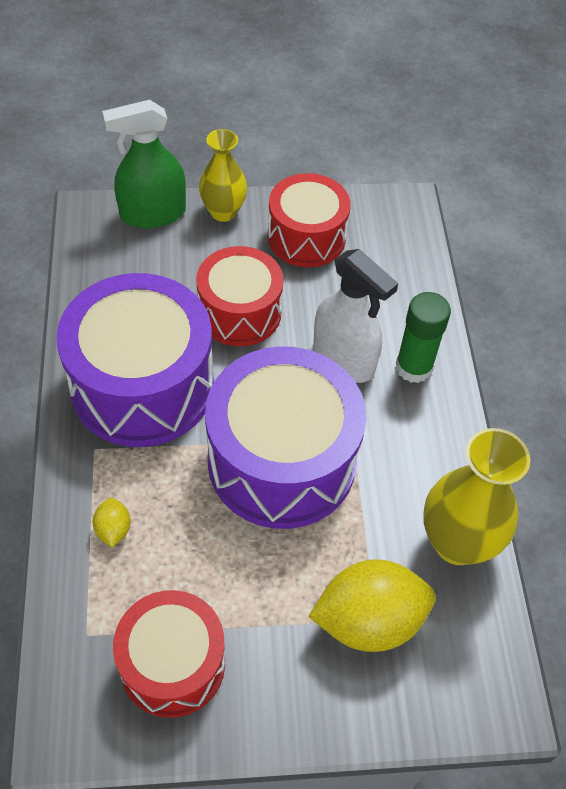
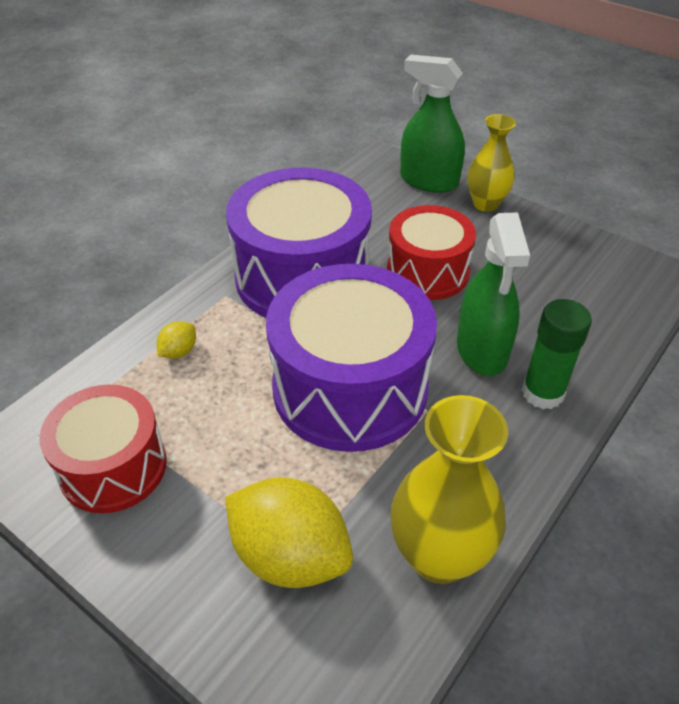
camera: 45 degrees right, 10 degrees down
red drum [268,173,351,267] -> none
white spray bottle [313,249,399,383] -> green spray bottle [457,212,530,376]

